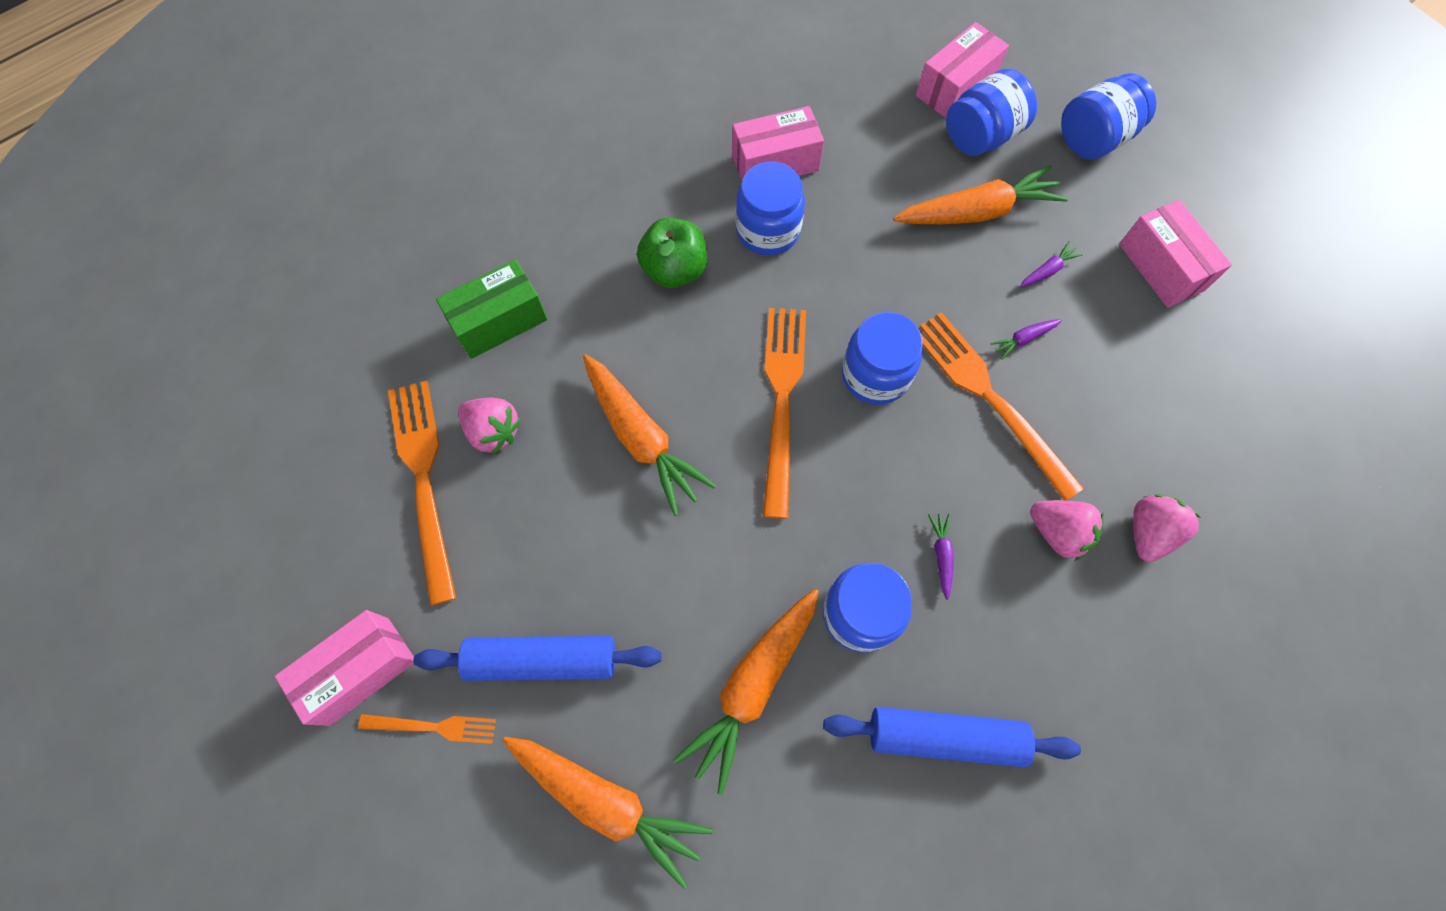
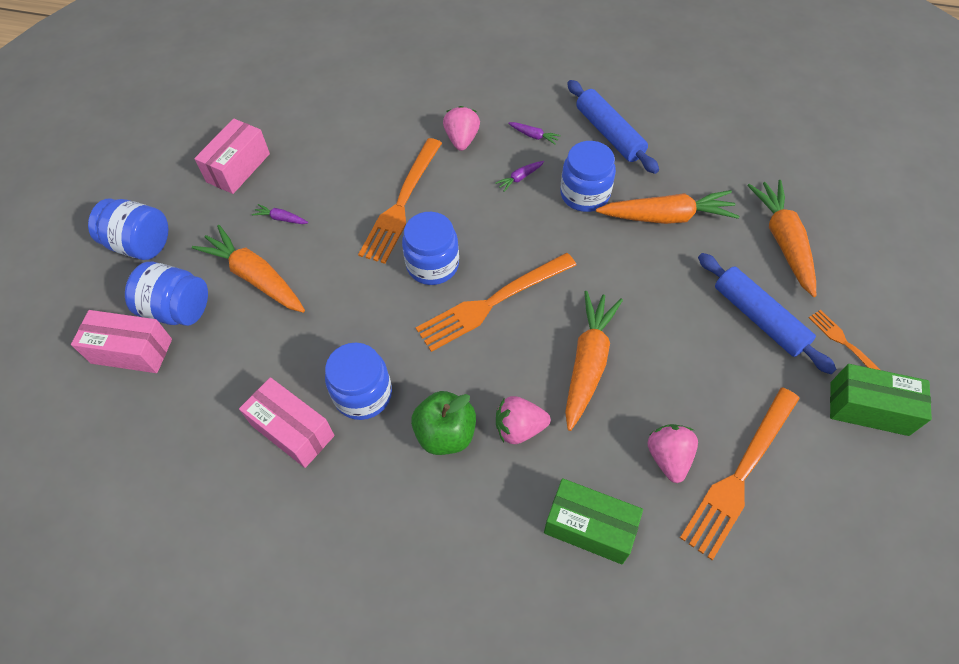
camera: 125 degrees left, 10 degrees down
pink box [275,610,414,726] -> green box [830,364,932,436]
purple carrot [990,319,1062,359] -> purple carrot moved to [508,122,561,145]
pink strawberry [1133,494,1201,562] -> pink strawberry moved to [496,396,551,444]

